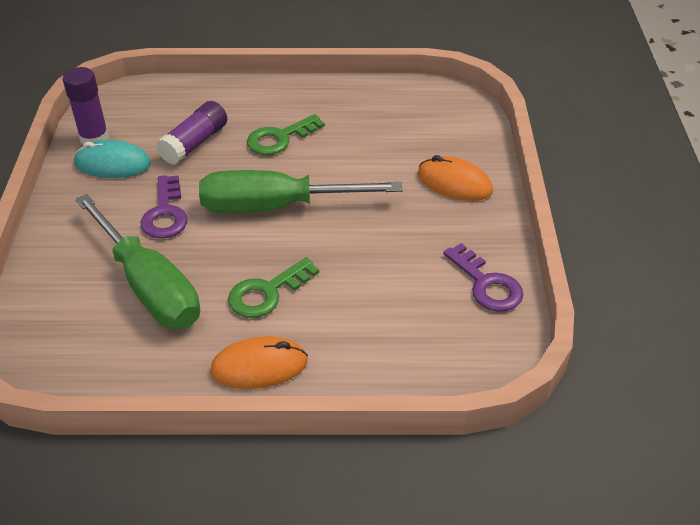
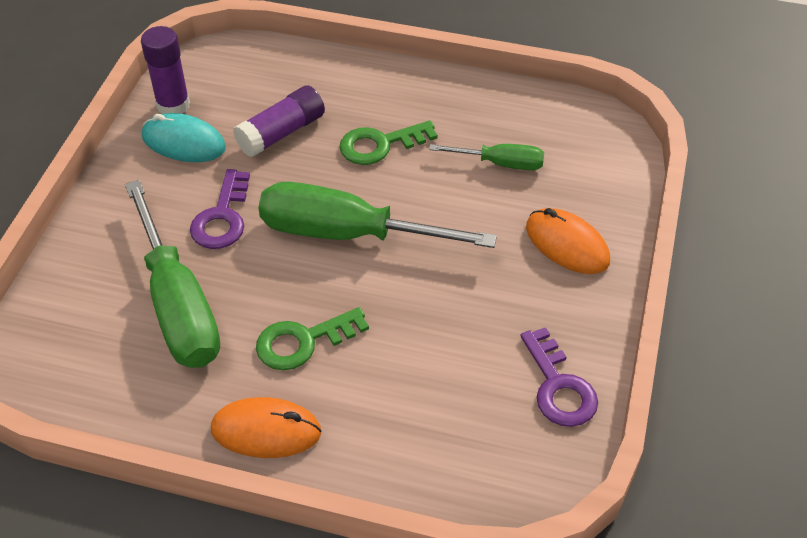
camera: 15 degrees right, 5 degrees up
none -> green screwdriver [429,144,544,170]

